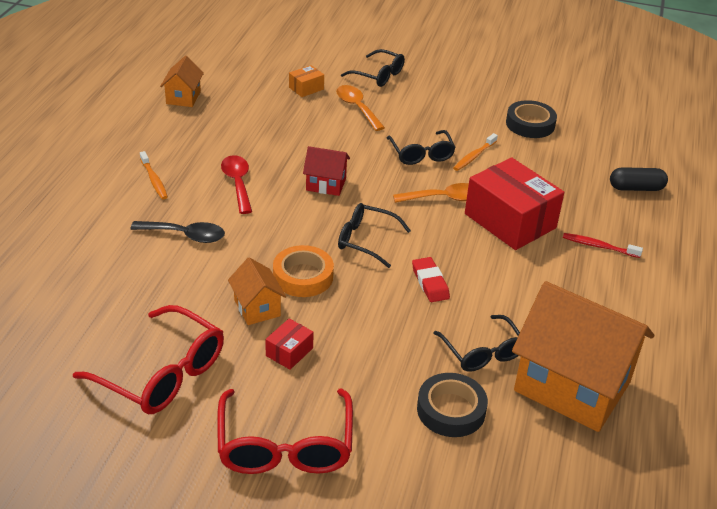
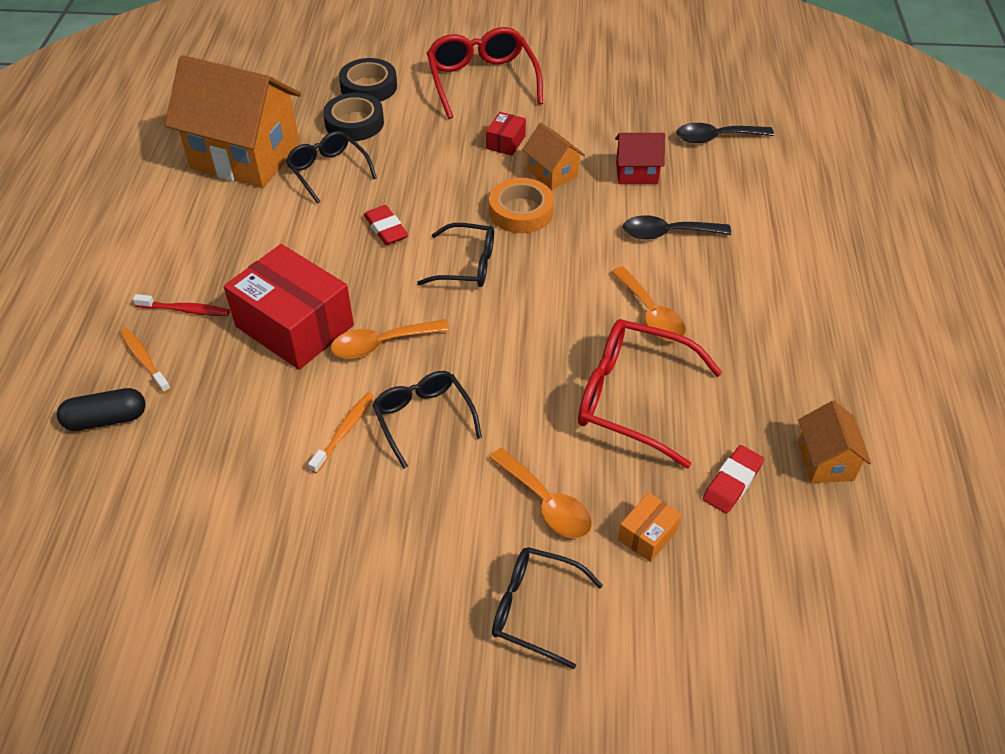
camera: 170 degrees right, 10 degrees up
red glasses [73,305,224,414] -> red glasses moved to [578,319,723,469]
orange toothbrush [140,151,168,199] -> orange toothbrush moved to [120,328,171,393]
red spoon [221,155,252,214] -> orange spoon [611,266,686,342]
red house [303,146,350,196] -> red house moved to [615,133,665,184]
black tape [506,100,557,138] -> black tape moved to [339,58,397,102]
none -> black spoon [676,123,774,143]
none -> red eraser [703,445,764,514]

